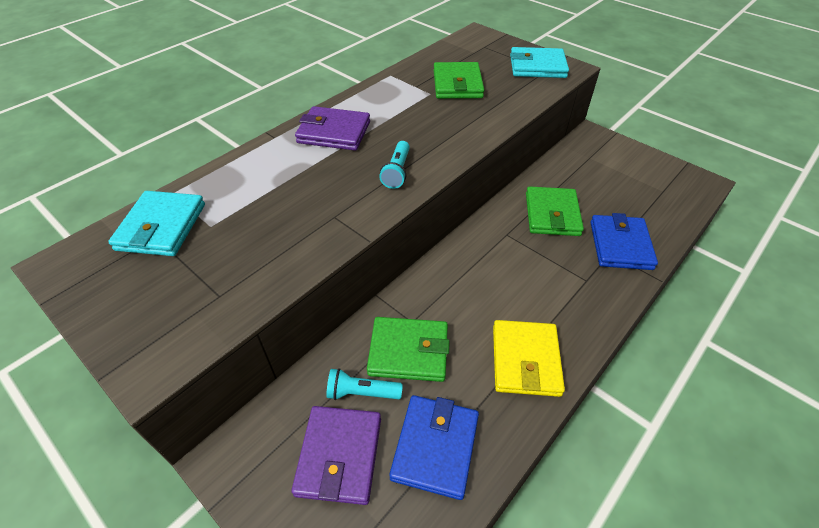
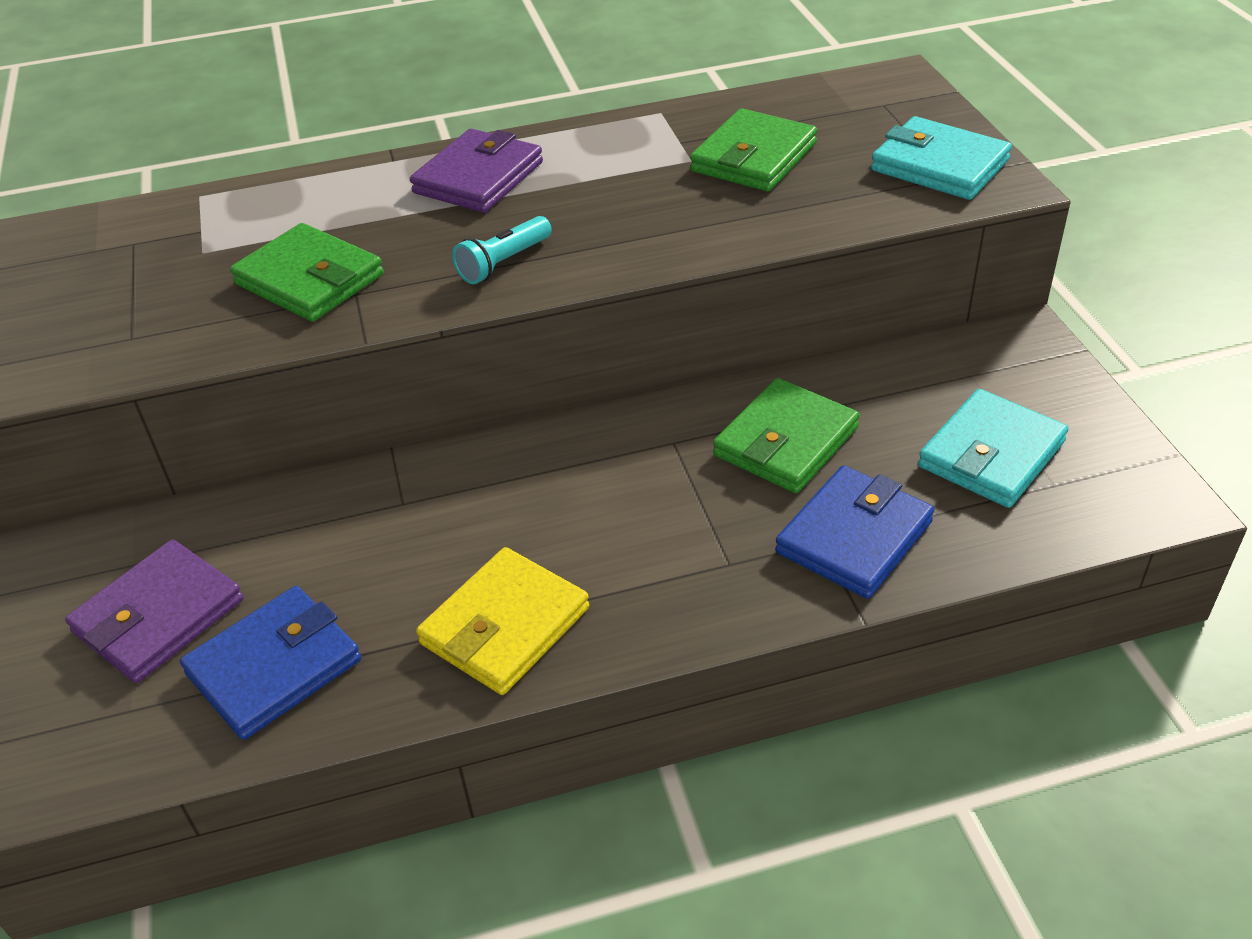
camera: 35 degrees right, 5 degrees down
turquoise wallet [108,191,205,256] -> turquoise wallet moved to [918,389,1068,508]
purple wallet [295,106,370,151] -> purple wallet turned 75 degrees clockwise [410,129,543,213]
turquoise flashlight [326,368,403,400] -> none
green wallet [367,317,450,382] -> green wallet moved to [230,223,384,322]

